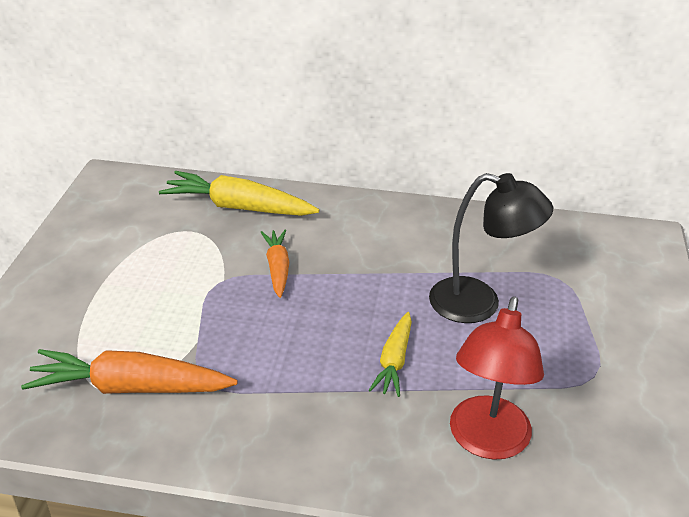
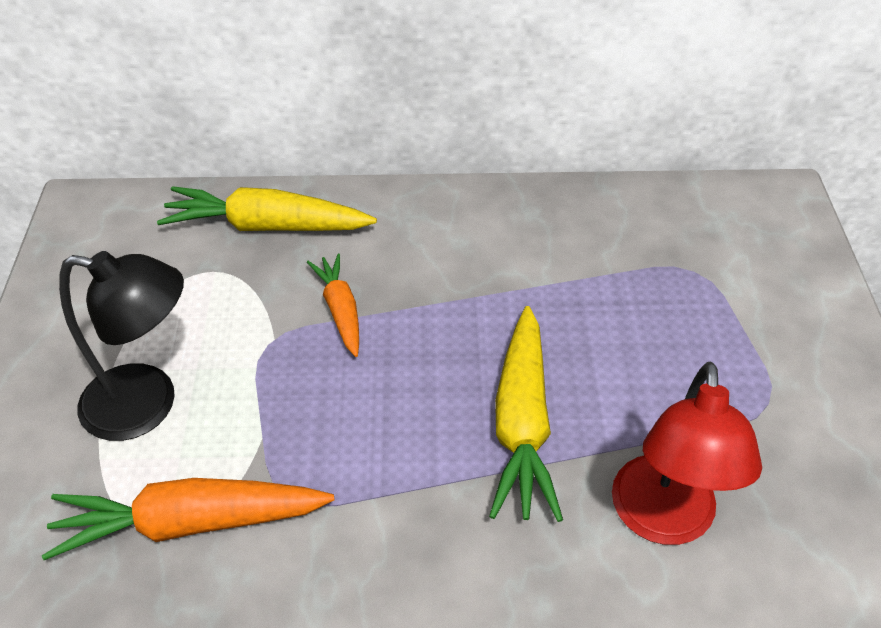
camera: 10 degrees left, 10 degrees up
yellow carrot [369,312,412,397] -> yellow carrot [489,306,563,522], size x1.69
black lamp [429,173,553,323] -> black lamp moved to [59,251,184,441]

